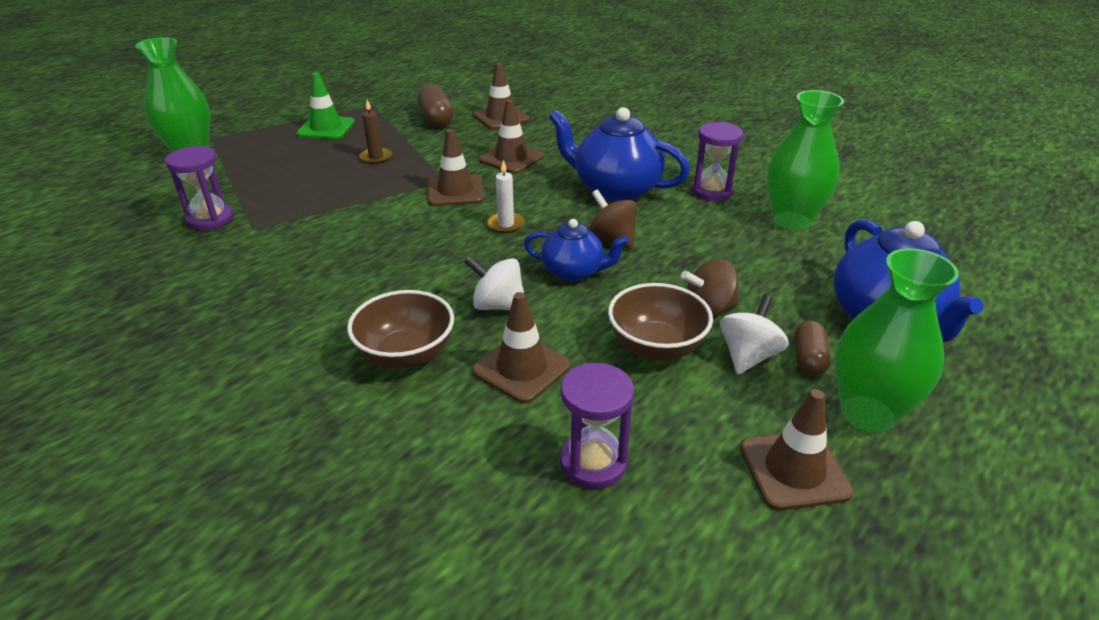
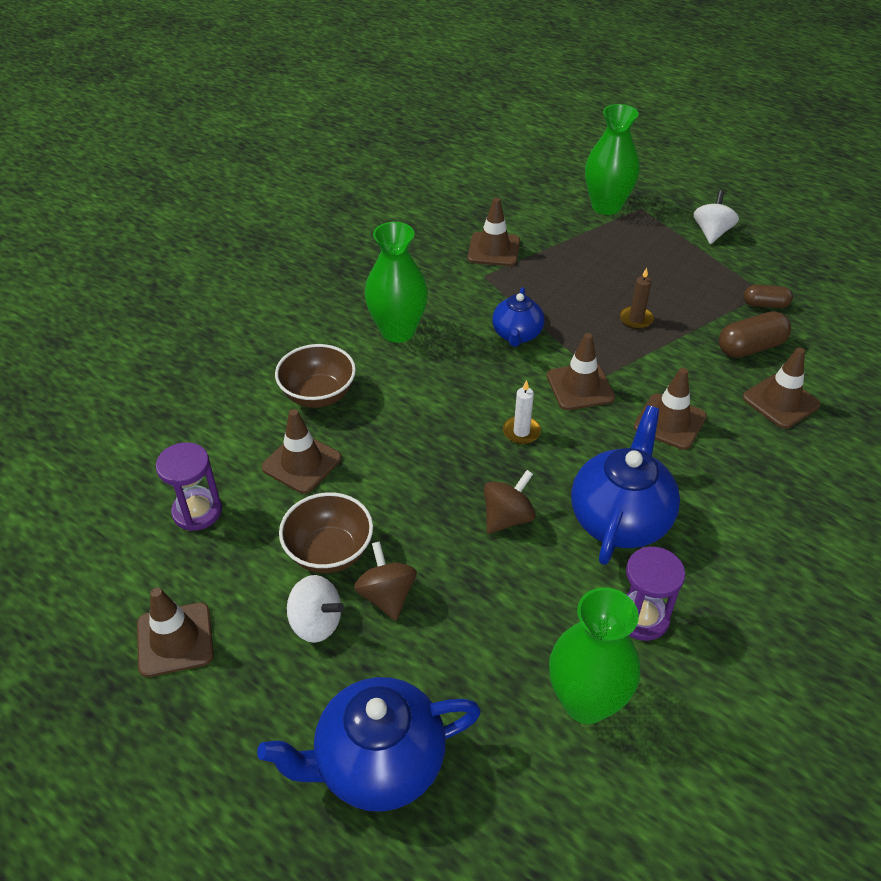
camera: 85 degrees right, 10 degrees up
purple hourglass [165,146,233,230] -> brown traffic cone [468,198,520,266]
green traffic cone [296,72,355,139] -> none
white spinning top [464,256,524,310] -> white spinning top moved to [694,191,739,244]
blue teapot [524,219,629,282] -> blue teapot moved to [492,287,544,347]
brown capsule [794,321,831,376] -> brown capsule moved to [744,285,793,308]
green vase [835,248,959,433] -> green vase moved to [365,222,428,343]

